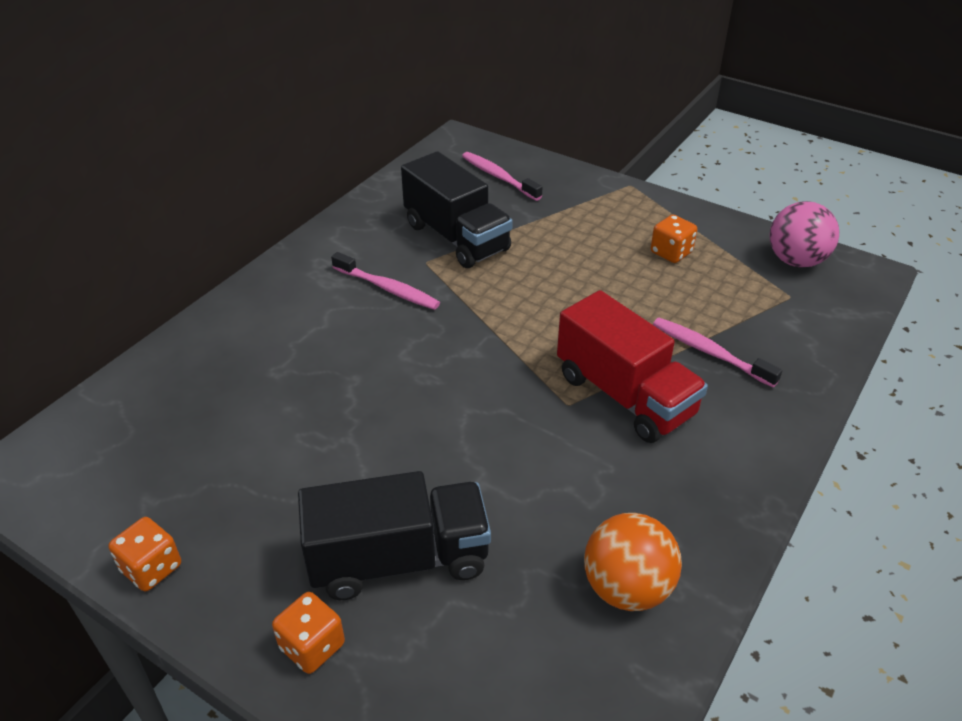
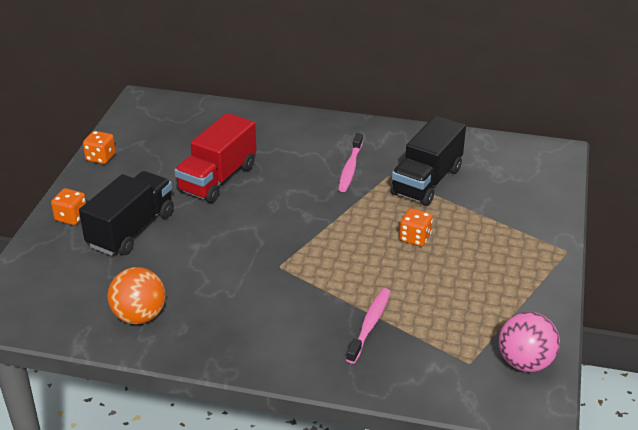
camera: 70 degrees right, 5 degrees down
black truck [298,471,491,600] -> black truck turned 120 degrees counterclockwise [79,171,174,256]
pink toothbrush [462,152,542,201] -> none
red truck [557,290,708,443] -> red truck moved to [174,113,257,203]
orange dice [651,215,697,263] -> orange dice moved to [399,208,433,247]

